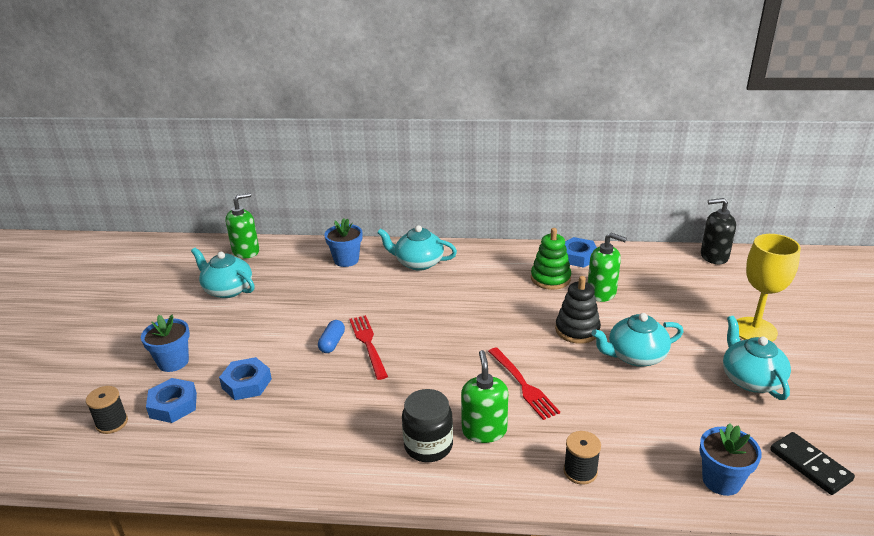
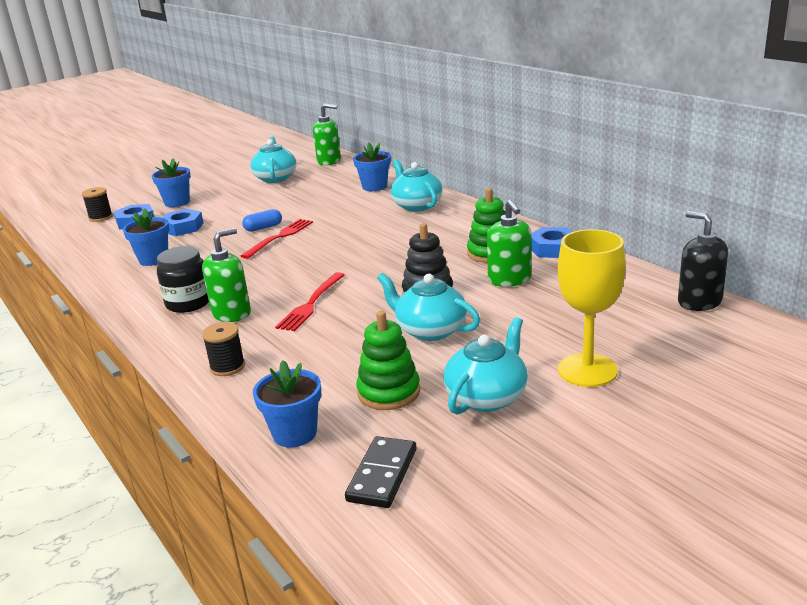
camera: 50 degrees right, 5 degrees down
none -> blue flower pot [123,208,169,266]
none -> green stacking toy [356,311,420,410]

